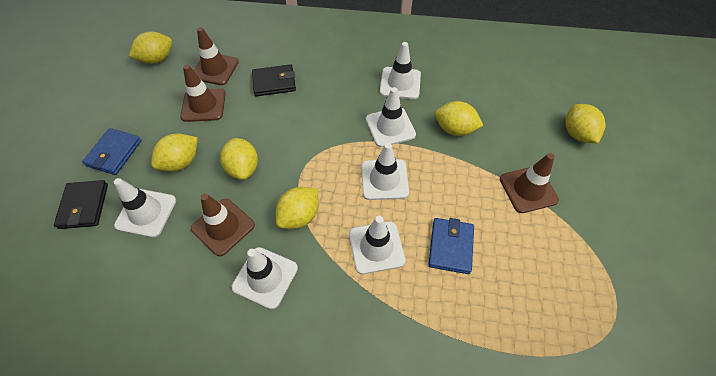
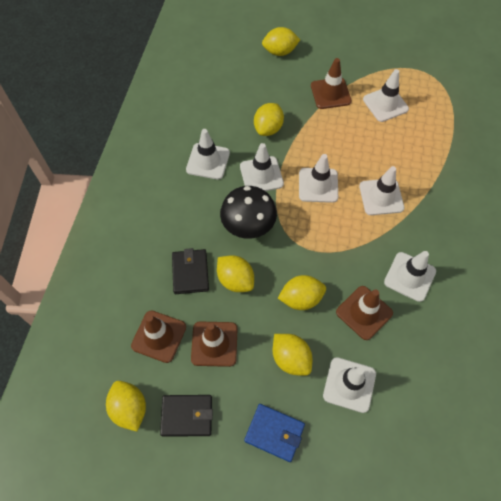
camera: 85 degrees left, 5 degrees up
black wallet [54,180,108,229] -> black wallet moved to [160,395,213,437]
yellow lemon [276,187,319,229] -> yellow lemon moved to [217,255,254,292]
blue wallet [428,218,474,274] -> none
none -> black mushroom [220,186,277,239]
none -> white traffic cone [363,69,409,122]

